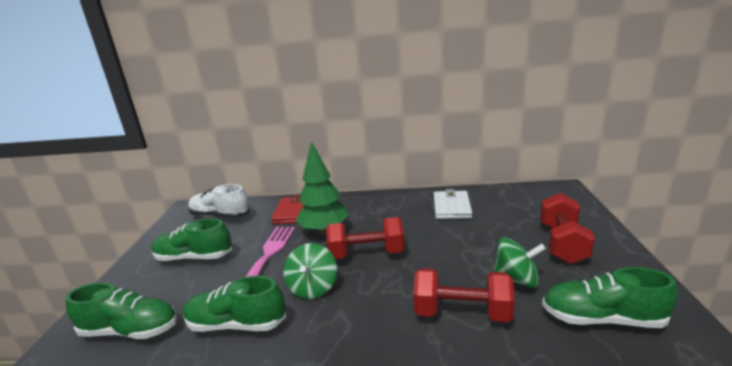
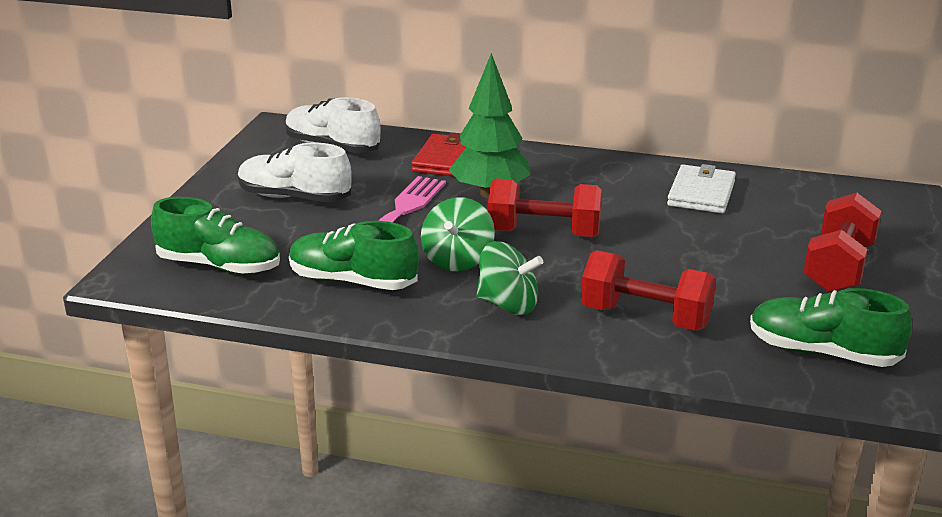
camera: 10 degrees right, 5 degrees up
green shoe [151,218,232,261] -> white shoe [238,143,352,202]
green spinning top [493,237,546,288] -> green spinning top moved to [476,241,543,315]

